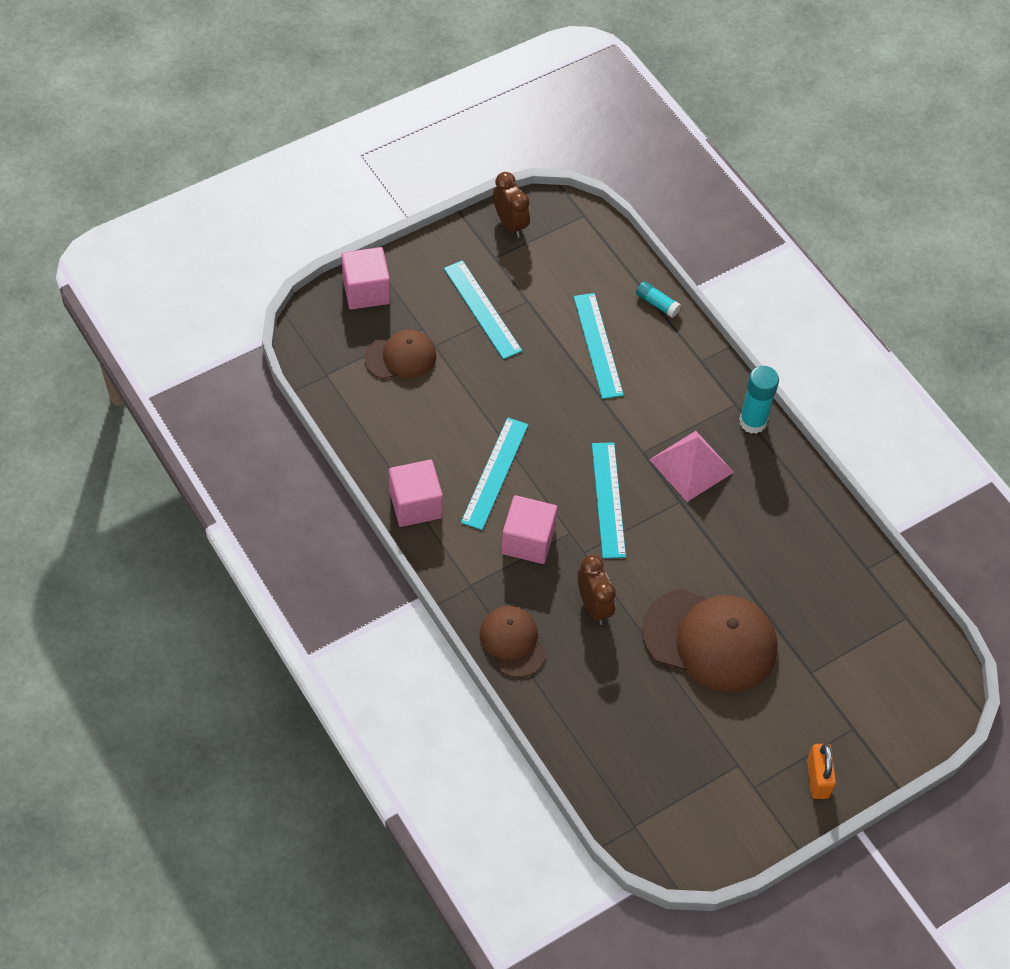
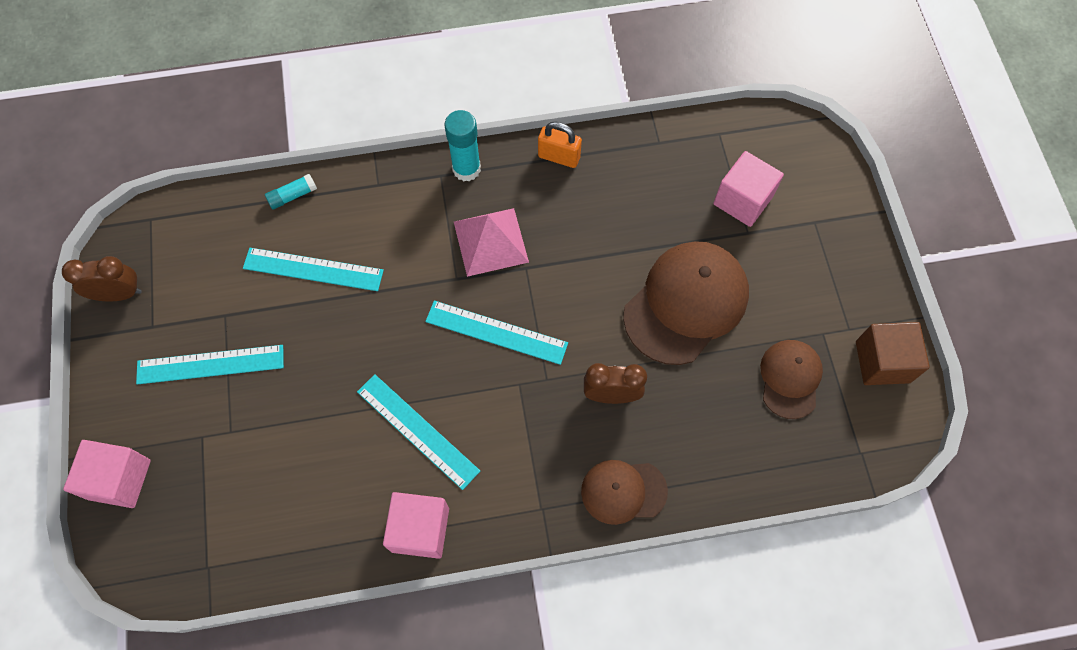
camera: 65 degrees left, 10 degrees up
brown cap [364,330,436,379] -> brown cap moved to [760,340,823,419]
pink cube [501,495,557,564] -> pink cube moved to [713,151,784,227]
orange padlock [807,743,836,799] -> orange padlock moved to [538,122,582,168]
none -> brown cube [856,322,930,385]

